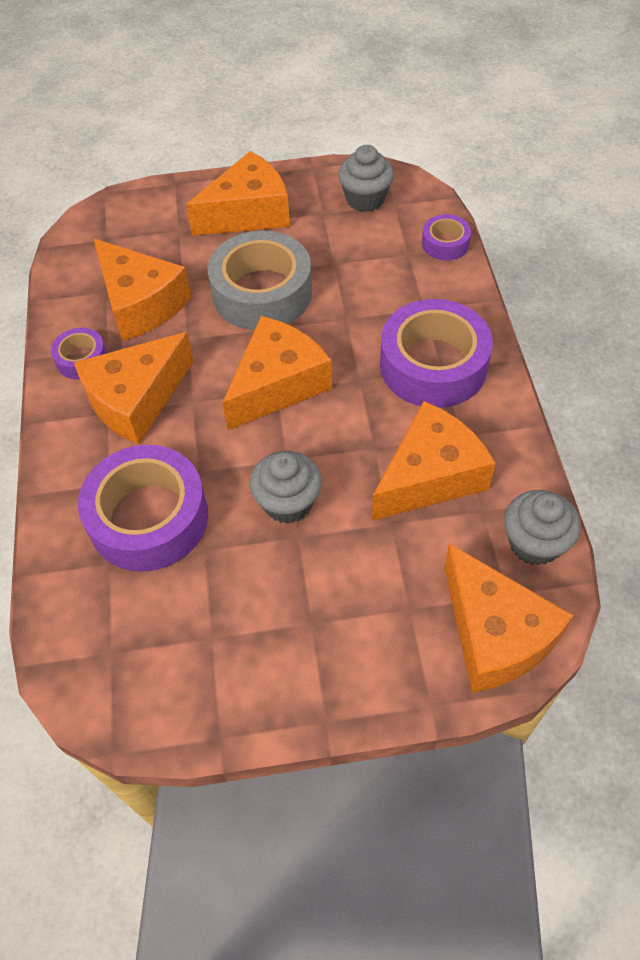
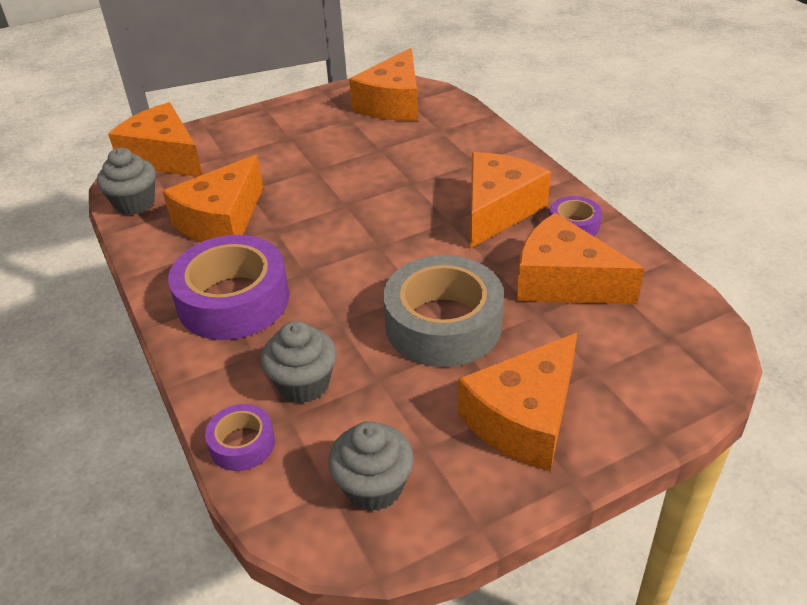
camera: 160 degrees right, 15 degrees down
purple tape [78,445,208,572] -> none
orange cheese [222,316,332,430] -> orange cheese moved to [349,48,418,121]
grey cupcake [250,451,322,524] -> grey cupcake moved to [261,321,336,404]

